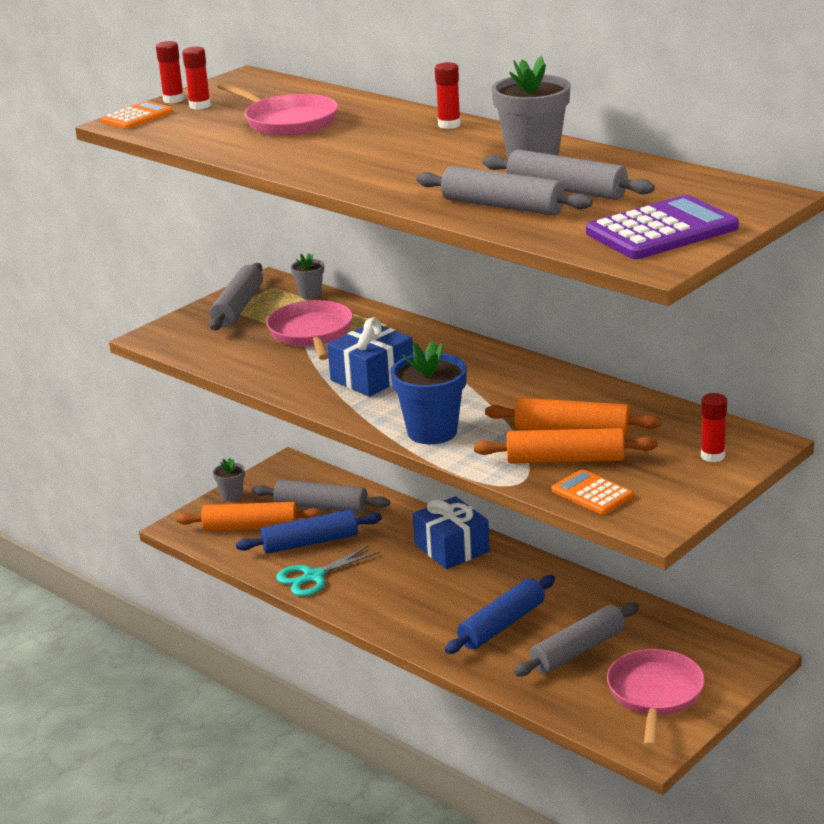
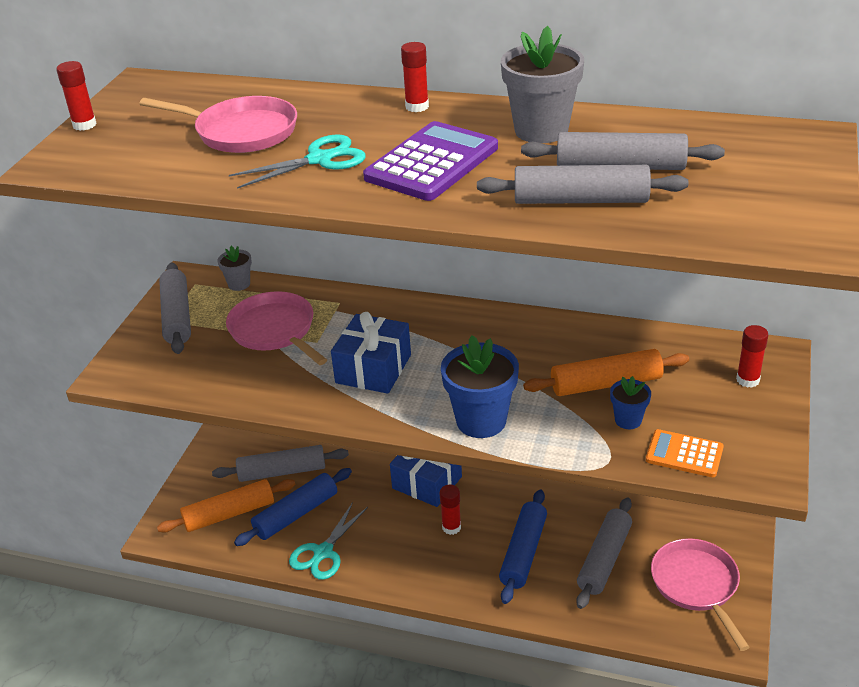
camera: 25 degrees left, 10 degrees up
orange calculator [102,101,173,129] -> none
red glue stick [182,47,211,110] -> red glue stick moved to [440,485,461,535]
grey flower pot [213,458,245,502] -> none
orange rolling pin [474,428,657,463] -> blue flower pot [610,376,651,429]
purple calculator [586,195,739,259] -> purple calculator moved to [363,121,498,201]
none -> turquoise scissors [229,134,366,189]

